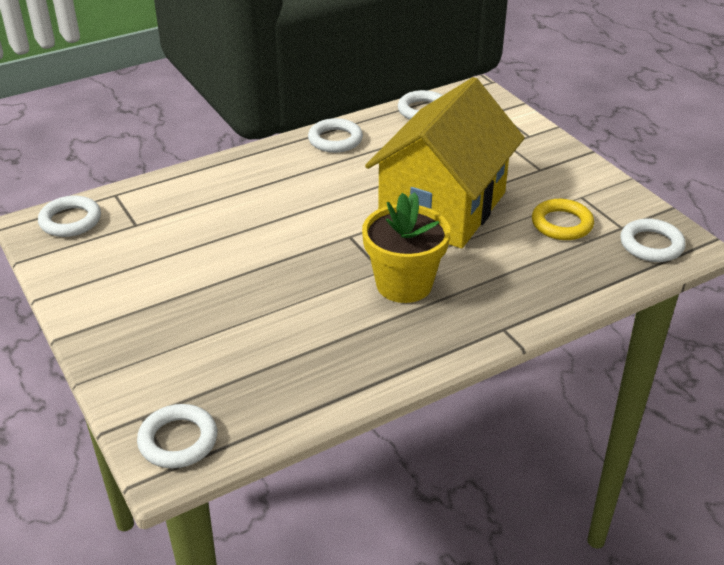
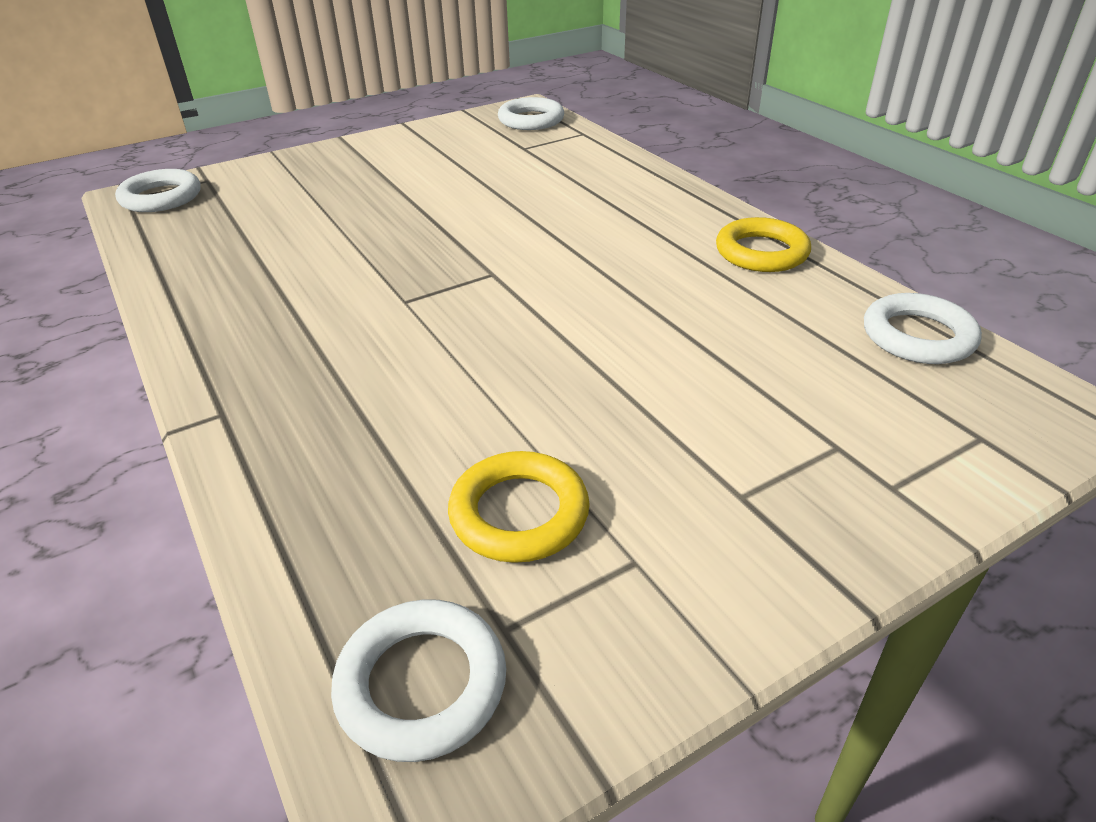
camera: 90 degrees right, 0 degrees up
white ring [308,118,363,153] -> yellow ring [716,217,811,272]
yellow flower pot [362,192,450,303] -> none
yellow house [365,77,525,248] -> none

